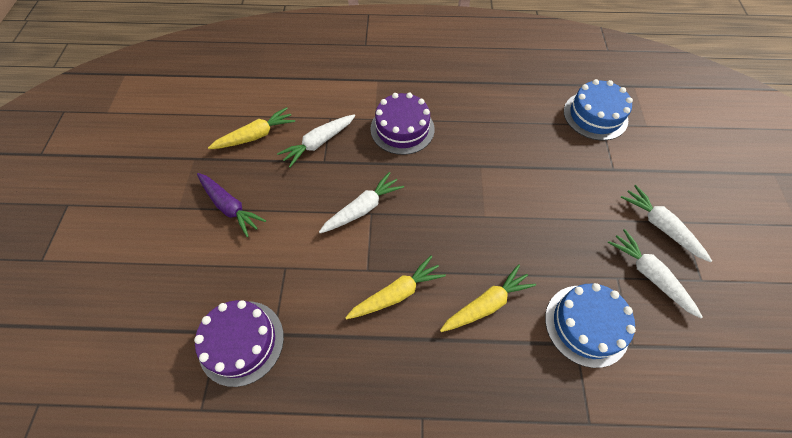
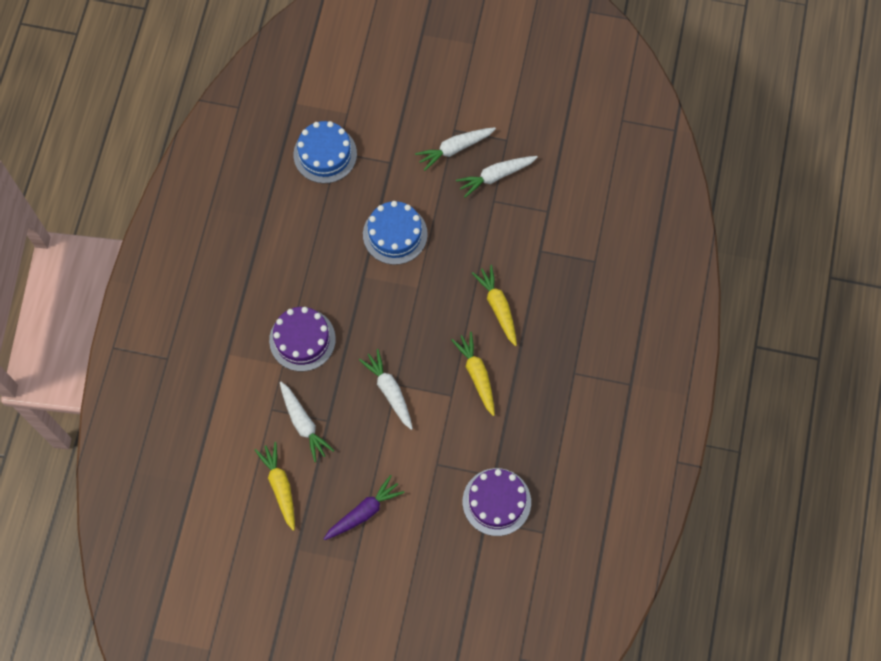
camera: 80 degrees left, 10 degrees up
blue cake [545,283,636,368] -> blue cake moved to [363,201,428,265]

